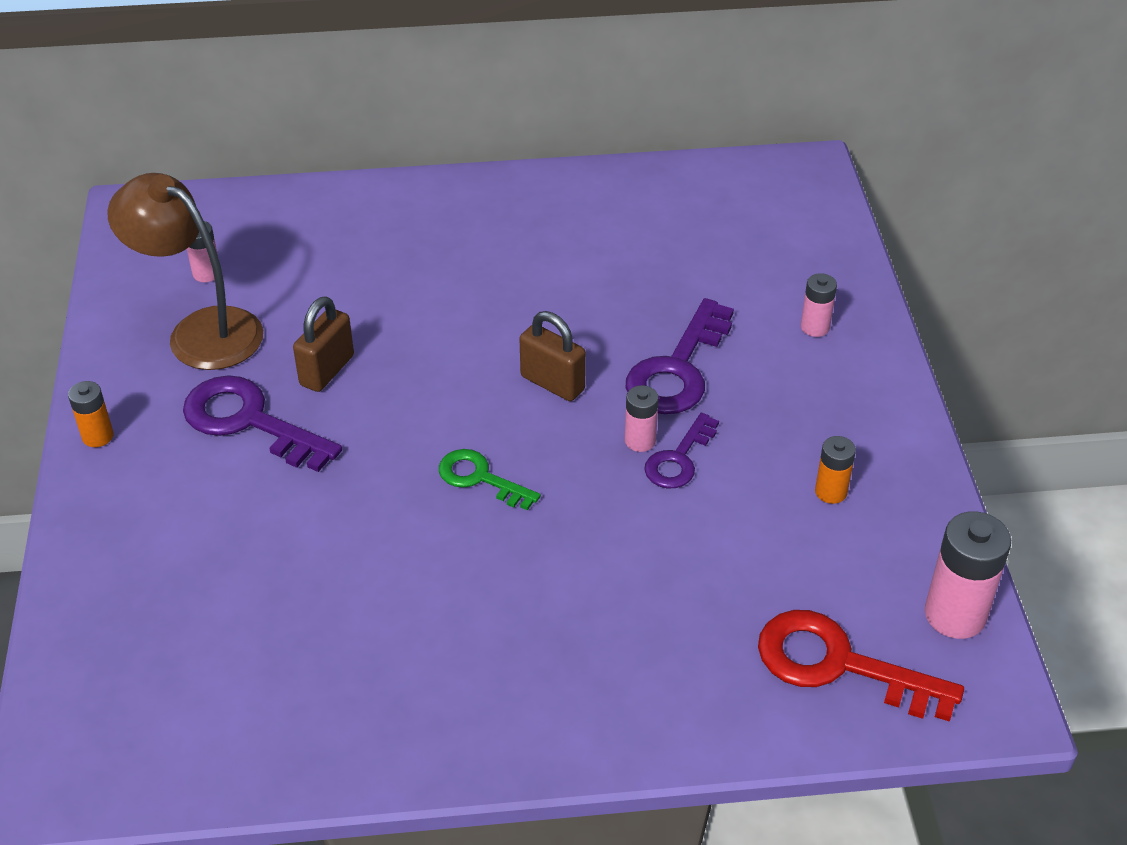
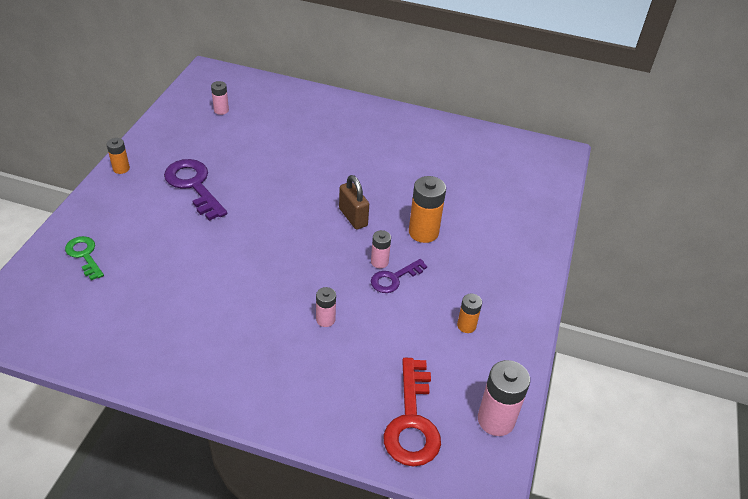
camera: 20 degrees right, 0 degrees up
brown lamp [107,173,263,370] -> none
brown padlock [293,296,354,392] -> none
green key [439,449,541,510] -> green key moved to [65,236,104,280]
purple key [626,298,734,414] -> orange battery [409,176,446,243]
red key [758,610,964,722] -> red key turned 135 degrees counterclockwise [384,358,441,467]
pink battery [801,273,837,337] -> pink battery moved to [316,287,336,327]

